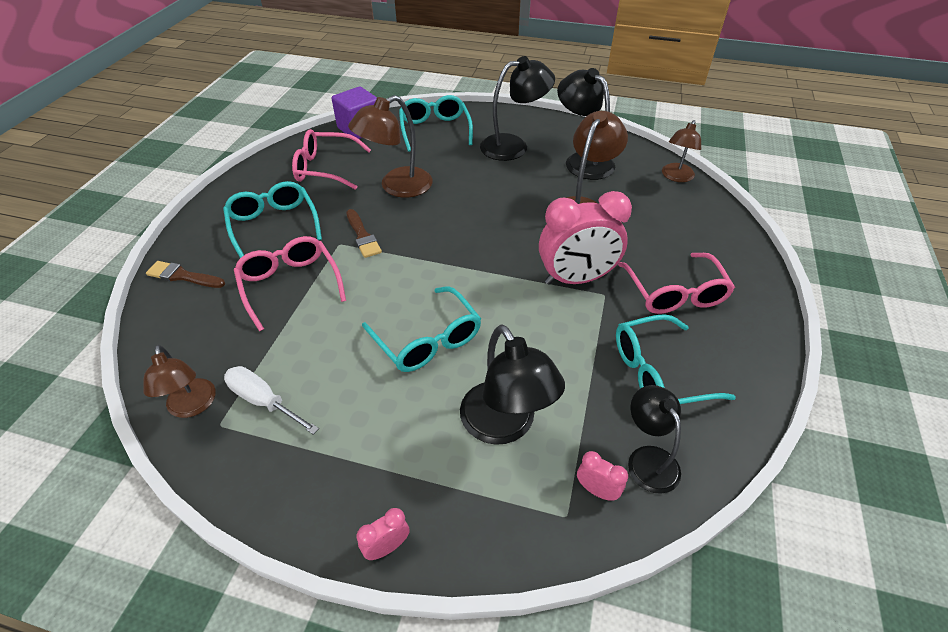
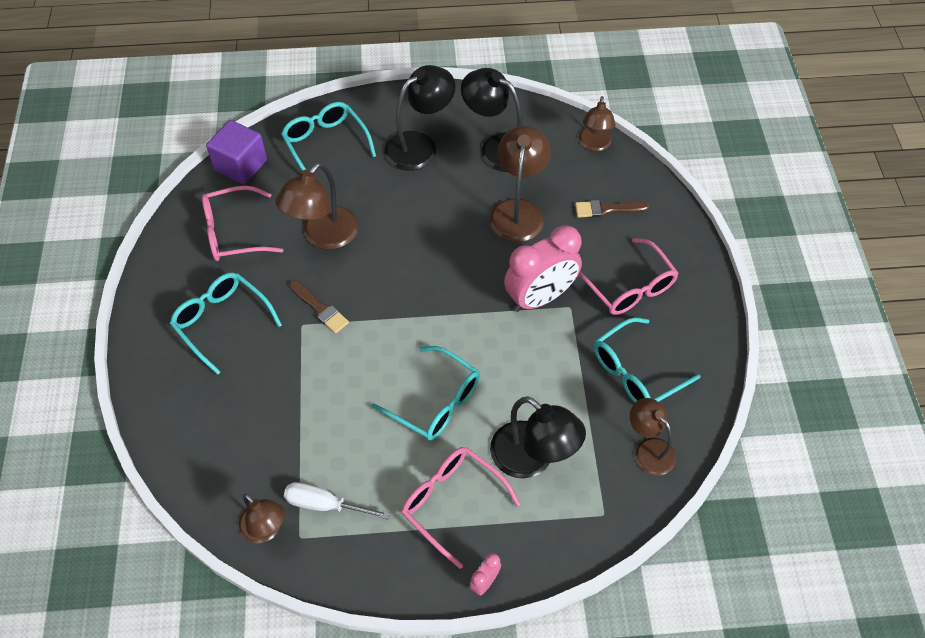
camera: 20 degrees left, 10 degrees up
brown brush [146,261,225,288] -> brown brush moved to [575,200,649,218]
pink glasses [234,236,346,331] -> pink glasses moved to [402,447,520,569]
pink clock [577,451,628,501] -> none
black lamp [628,385,681,494] -> brown lamp [630,398,676,475]

